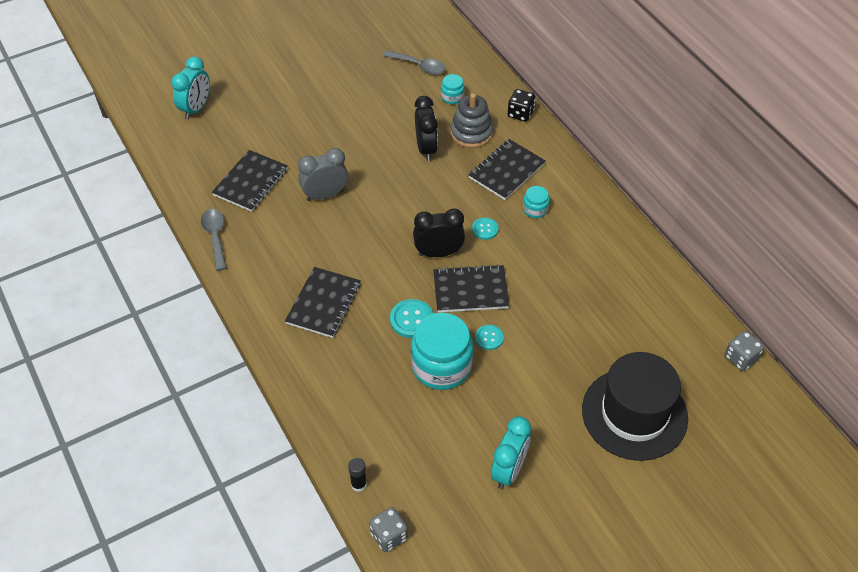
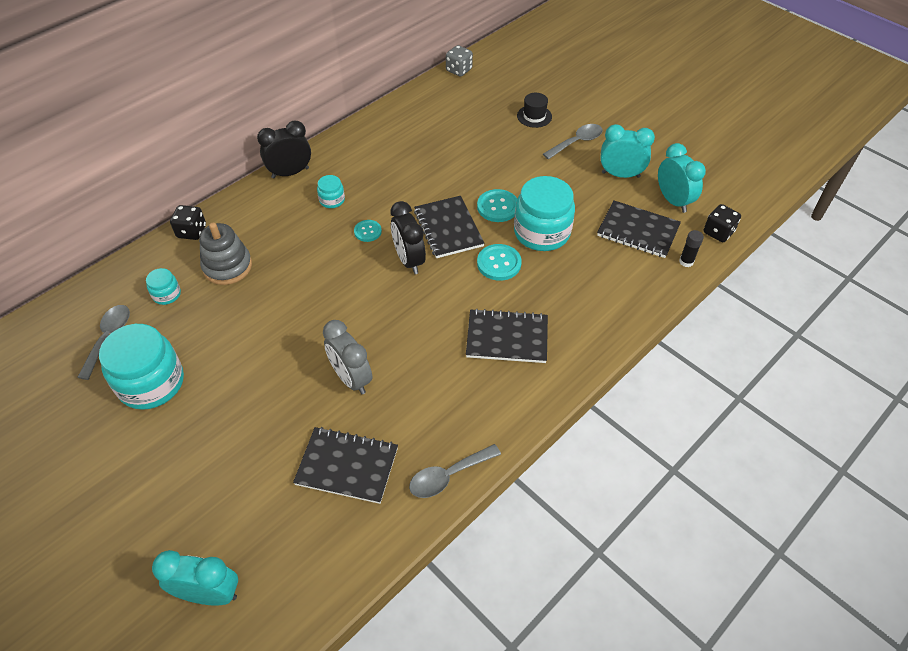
camera: 105 degrees left, 0 degrees up
grey dice [369,507,408,552] -> black dice [703,204,741,242]
black clock [415,96,438,161] -> black clock moved to [257,121,311,178]
black notebook [469,139,545,200] -> black notebook moved to [597,200,681,258]
turquoise button [475,325,504,350] -> turquoise button [477,189,517,222], size x1.56
black hat [582,352,688,461] -> black hat [517,93,552,128], size x0.42
none -> turquoise jar [99,324,184,410]
none -> grey spoon [543,124,603,159]
none -> turquoise clock [658,143,706,213]

